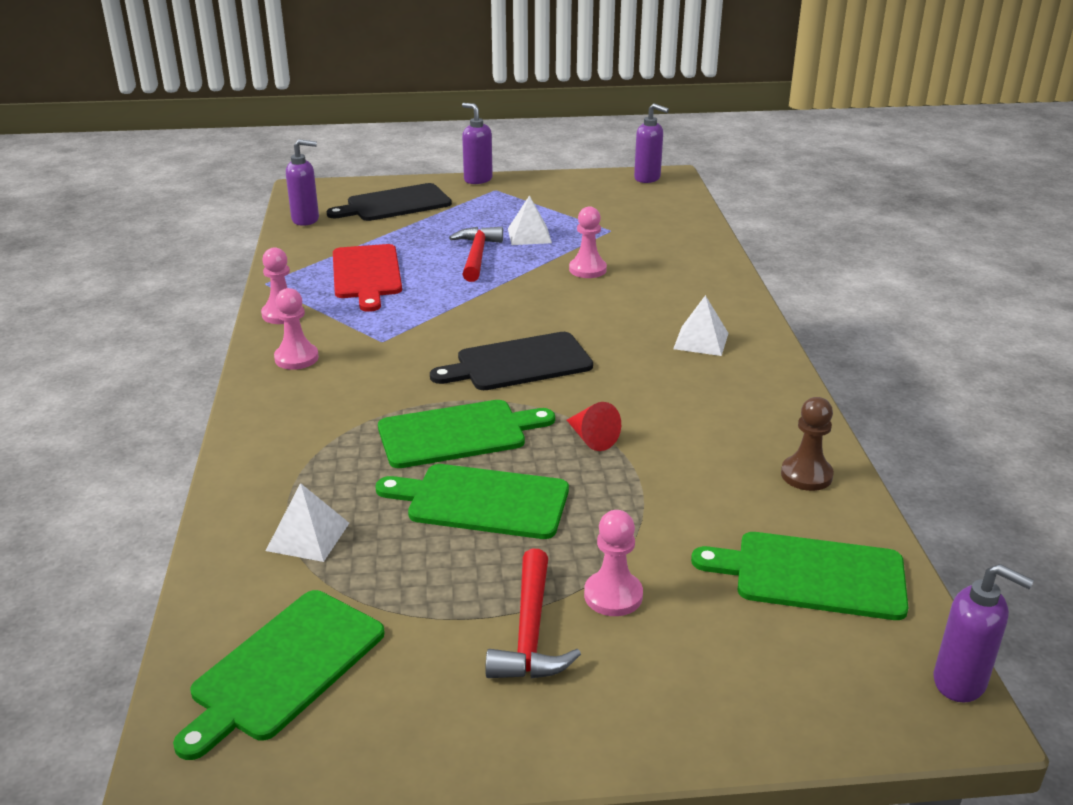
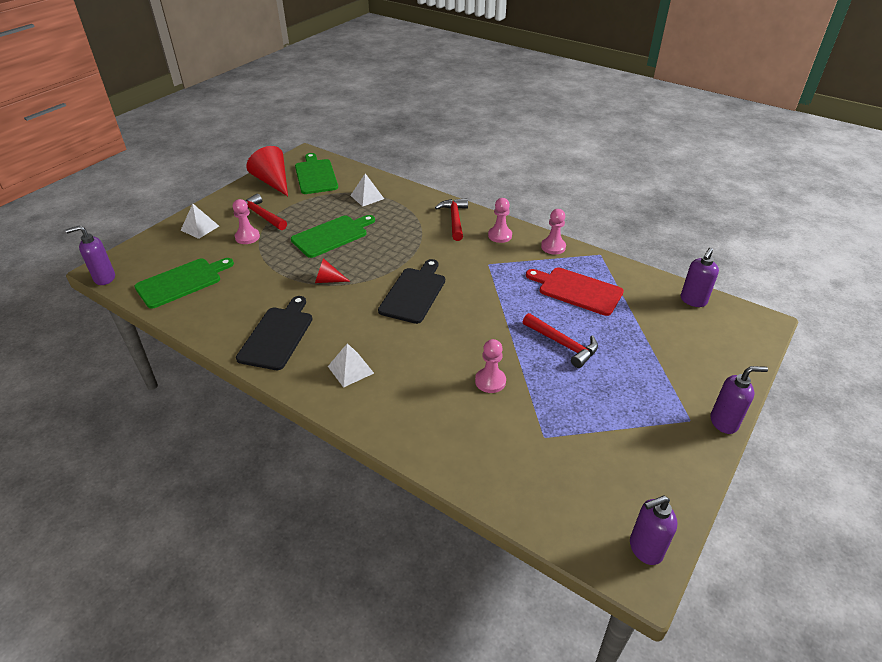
camera: 130 degrees right, 10 degrees up
black cutting board [326,183,452,221] -> black cutting board moved to [236,296,313,370]
green cutting board [378,400,555,468] -> none
white pyramid [508,195,552,245] -> white pyramid moved to [181,204,219,239]
brown pawn [781,397,834,491] -> none
none -> red cone [246,146,288,196]
none -> red hammer [435,198,468,241]

